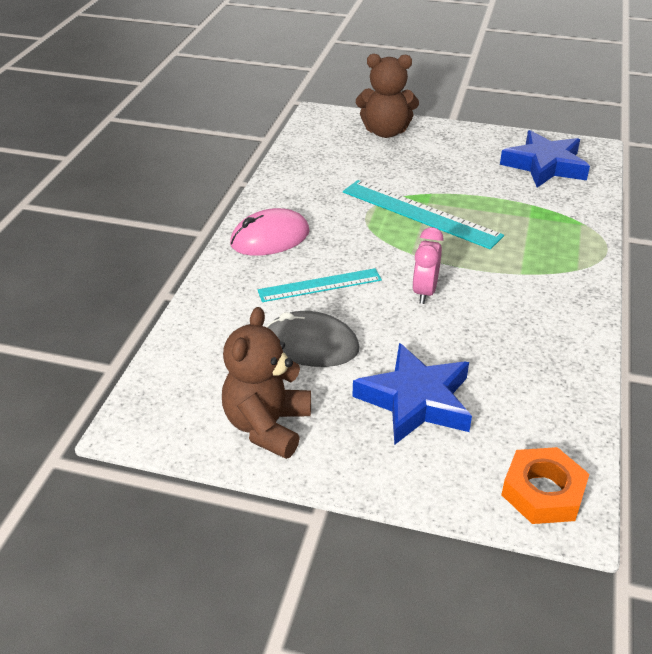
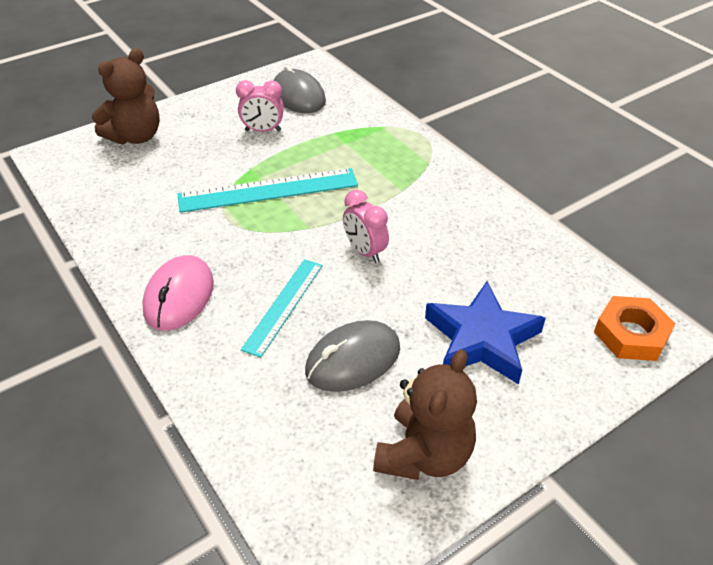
camera: 50 degrees left, 5 degrees up
brown teddy bear [222,307,311,459] -> brown teddy bear turned 120 degrees counterclockwise [373,349,477,480]
blue star [500,130,590,188] -> grey mouse [273,65,326,113]
none -> pink clock [236,80,284,132]

